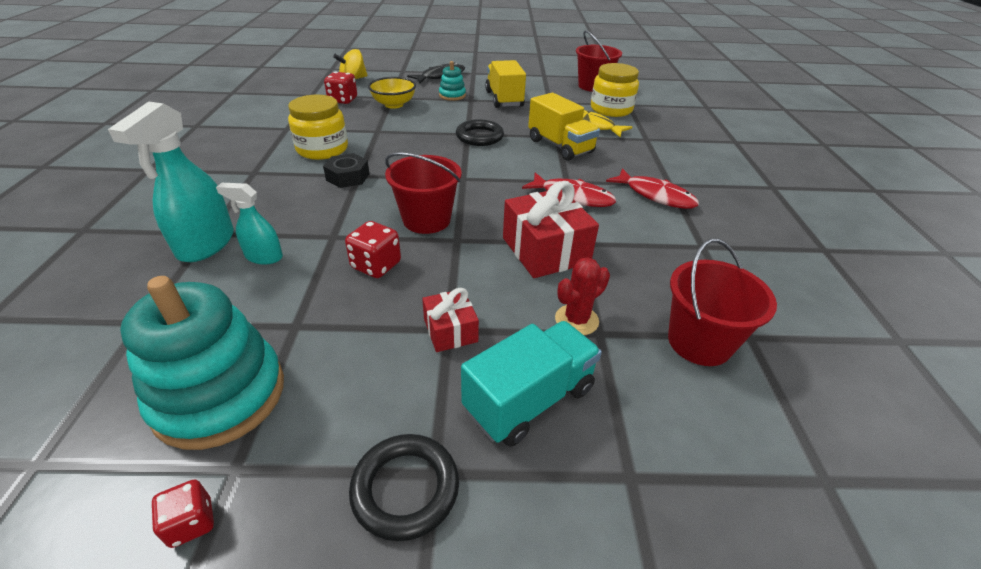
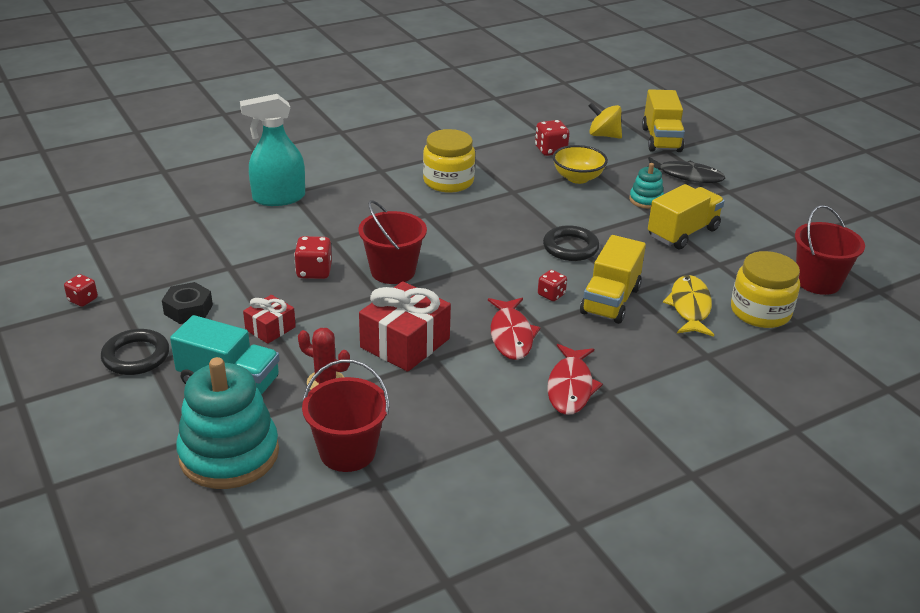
camera: 60 degrees right, 5 degrees down
turquoise stacking toy [120,276,284,450] -> turquoise stacking toy moved to [176,357,279,489]
turquoise spray bottle [216,183,283,265] -> none
black nut [323,153,370,188] -> black nut moved to [162,282,213,324]
none -> red dice [538,270,567,301]
none -> yellow truck [642,89,685,152]

